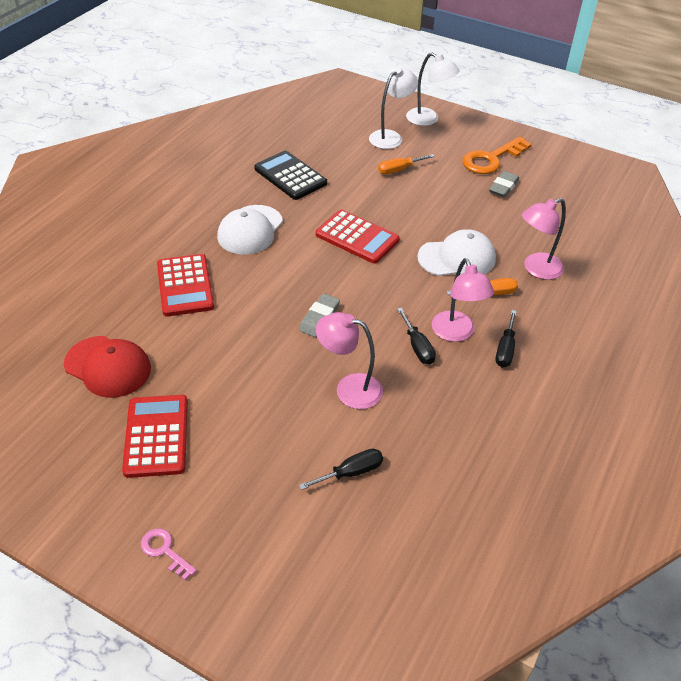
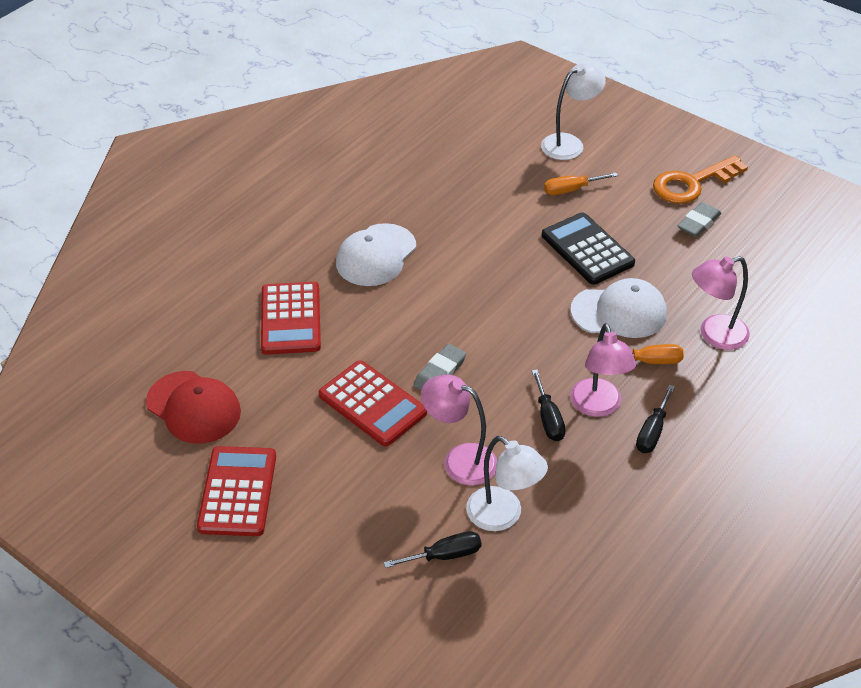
camera: 10 degrees right, 0 degrees up
pink key [141,528,197,580] -> none
black calculator [254,151,327,200] -> black calculator moved to [542,212,635,285]
red calculator [316,210,400,264] -> red calculator moved to [318,360,427,446]
white lamp [406,52,459,126] -> white lamp moved to [466,436,548,531]

